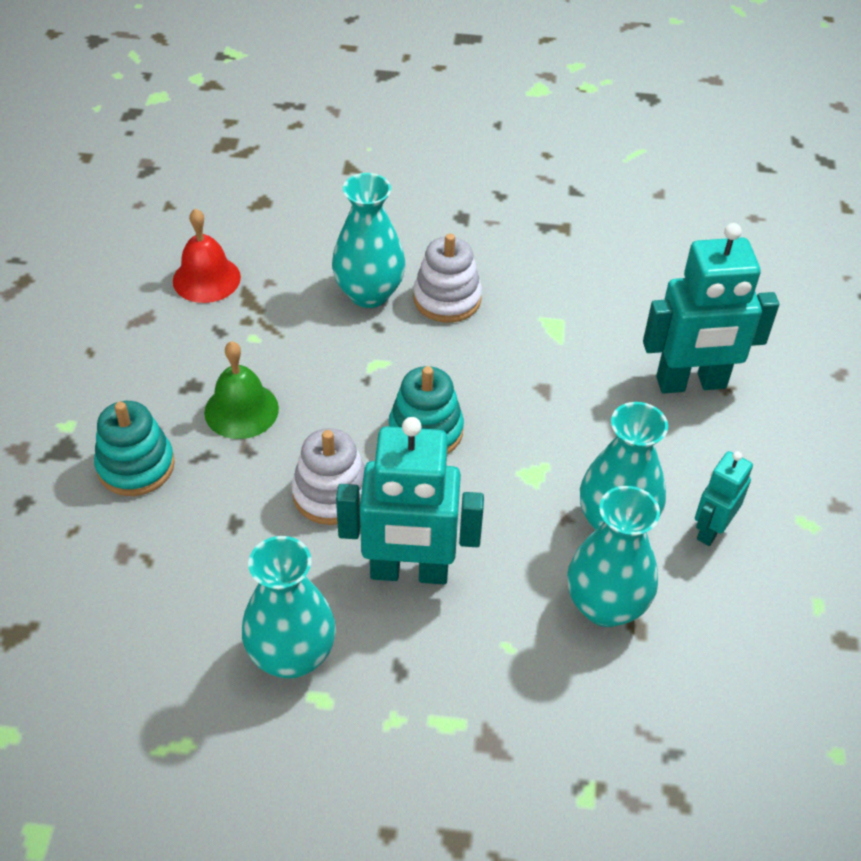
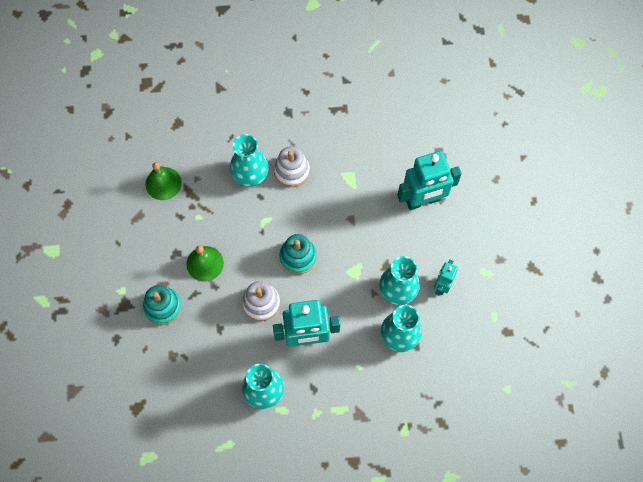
camera: 10 degrees left, 20 degrees up
red bell [173,208,241,303] -> green bell [145,162,182,200]

